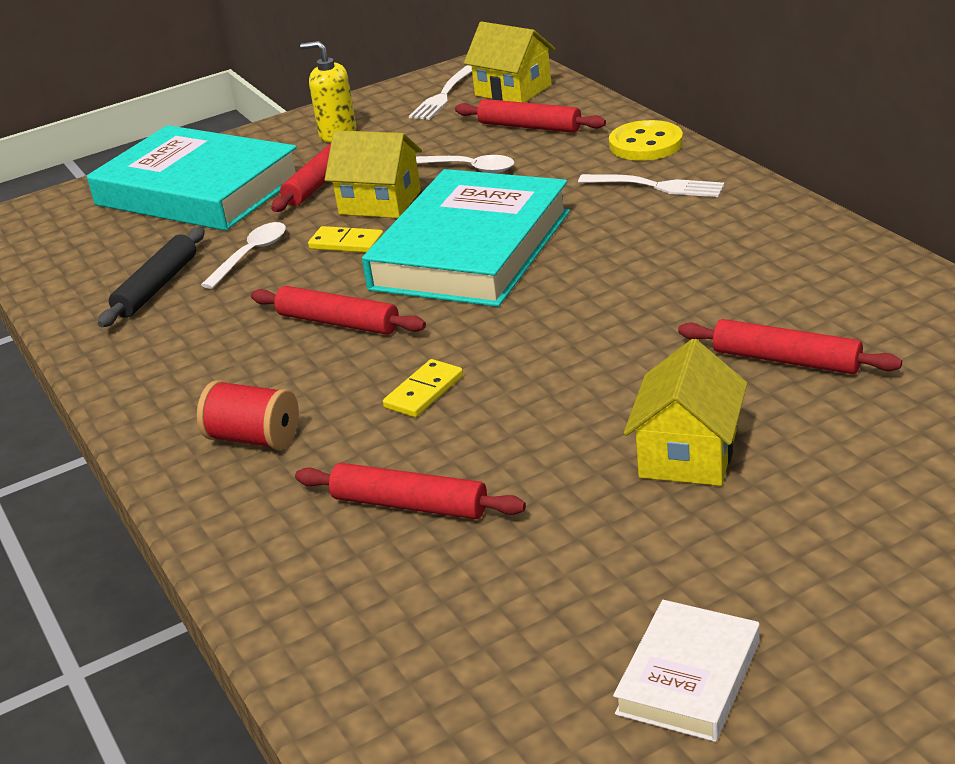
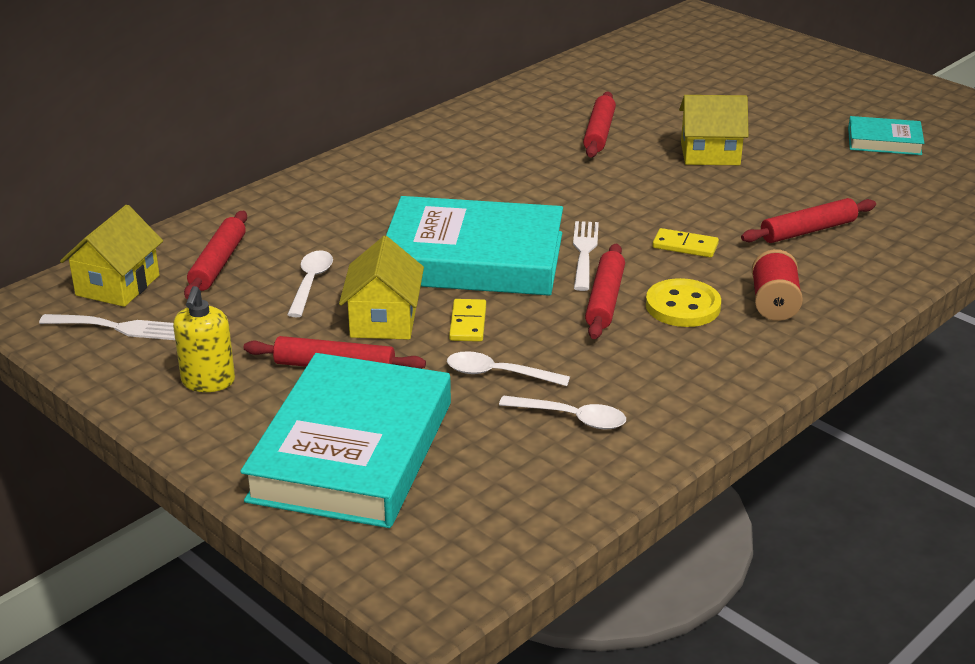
camera: 110 degrees left, 0 degrees up
black rolling pin [98,227,205,327] -> white spoon [499,395,626,429]
red rolling pin [295,463,526,519] -> red rolling pin turned 60 degrees clockwise [741,198,876,243]
white fork [578,174,724,197] -> white fork moved to [573,221,599,291]
yellow button [609,120,683,161] -> yellow button moved to [646,278,721,327]
white book [613,600,760,742] -> turquoise book [848,116,924,155]

